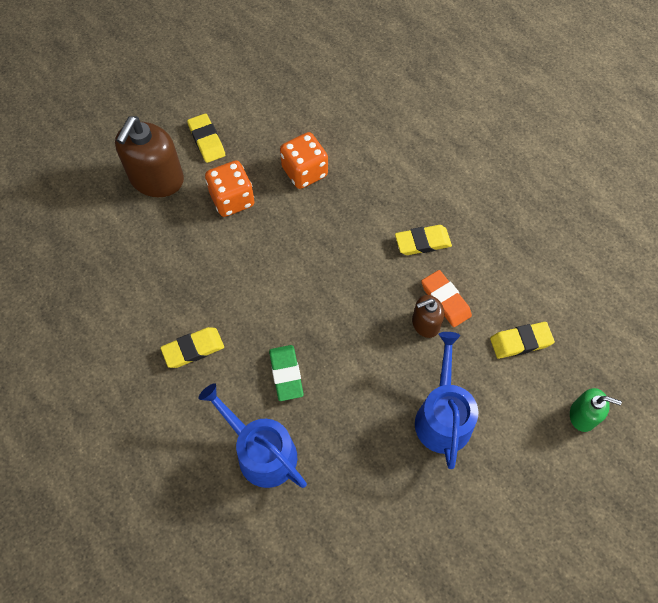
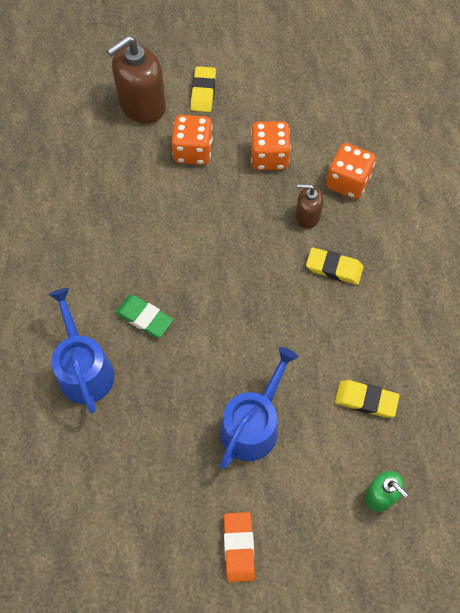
camera: 30 degrees right, 0 degrees up
yellow eraser [160,327,224,368] -> none
green eraser [269,345,304,401] -> green eraser turned 75 degrees counterclockwise [115,295,173,338]
brown soap dispenser [412,295,444,338] -> brown soap dispenser moved to [296,184,324,229]
orange eraser [421,270,472,327] -> orange eraser moved to [224,512,255,582]
none -> orange dice [326,143,376,199]

